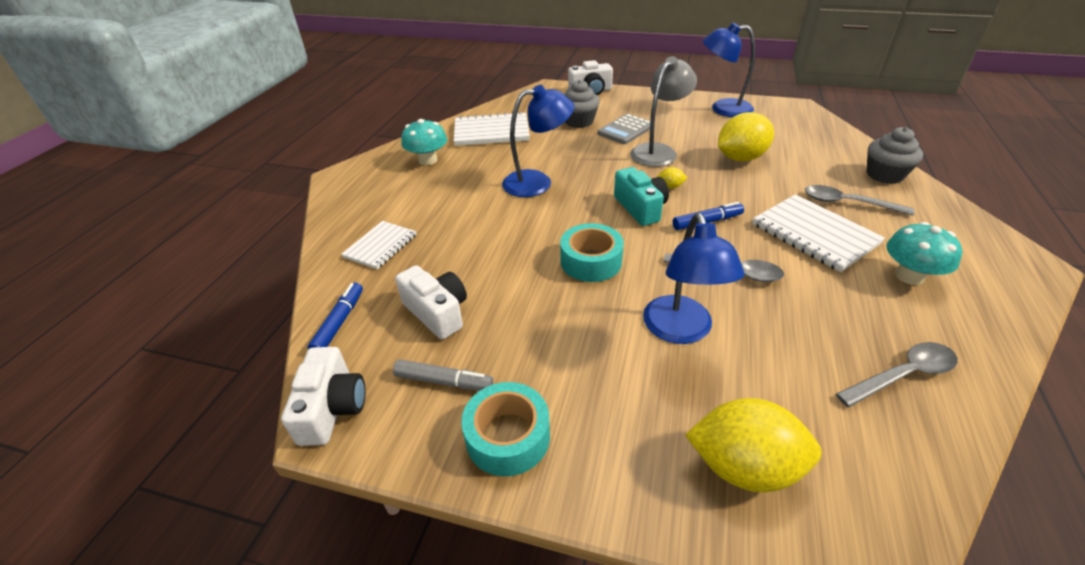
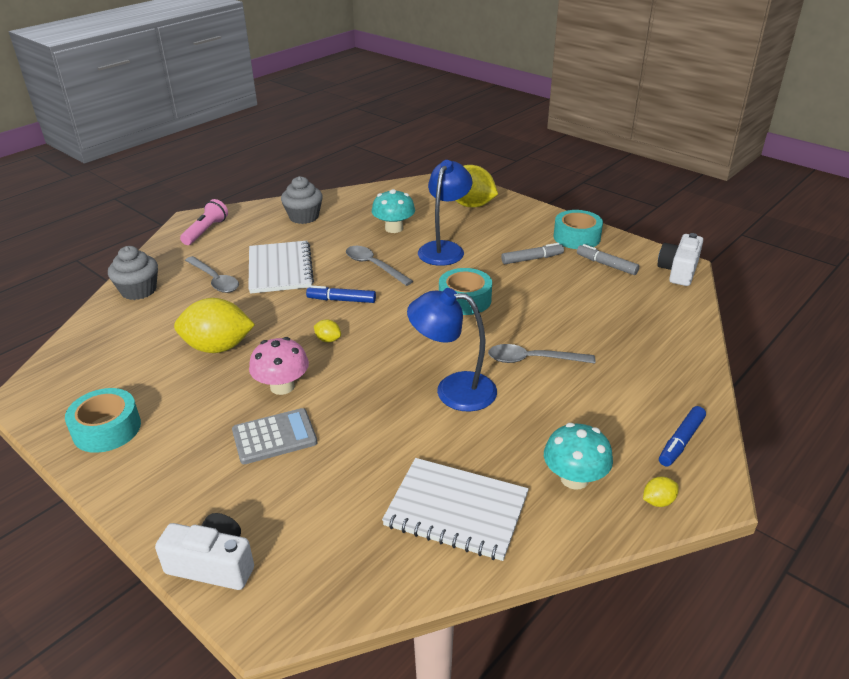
camera: 155 degrees left, 5 degrees down
blue marker [308,283,363,349] -> blue marker moved to [659,406,706,466]
white notebook [341,221,417,270] -> none
white camera [395,265,467,340] -> none
grey cupcake [564,80,600,128] -> grey cupcake moved to [281,176,323,224]
turquoise camera [614,167,669,226] -> none
grey lamp [630,56,697,167] -> pink mushroom [249,337,309,395]
blue lamp [703,23,755,117] -> turquoise tape [65,388,141,453]
grey spoon [836,342,958,407] -> grey spoon moved to [488,344,595,364]
turquoise mushroom [887,222,963,285] -> turquoise mushroom moved to [372,189,415,233]
none -> pink flashlight [180,199,228,245]
none -> grey marker [501,243,564,264]
none -> yellow lemon [643,477,679,507]

